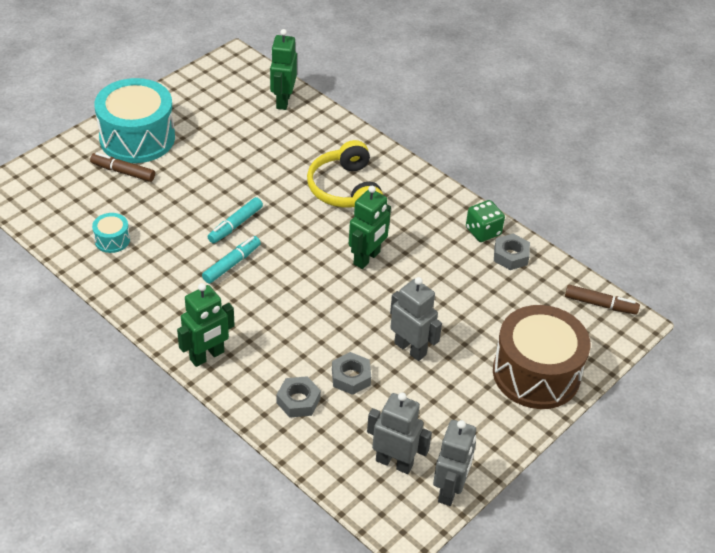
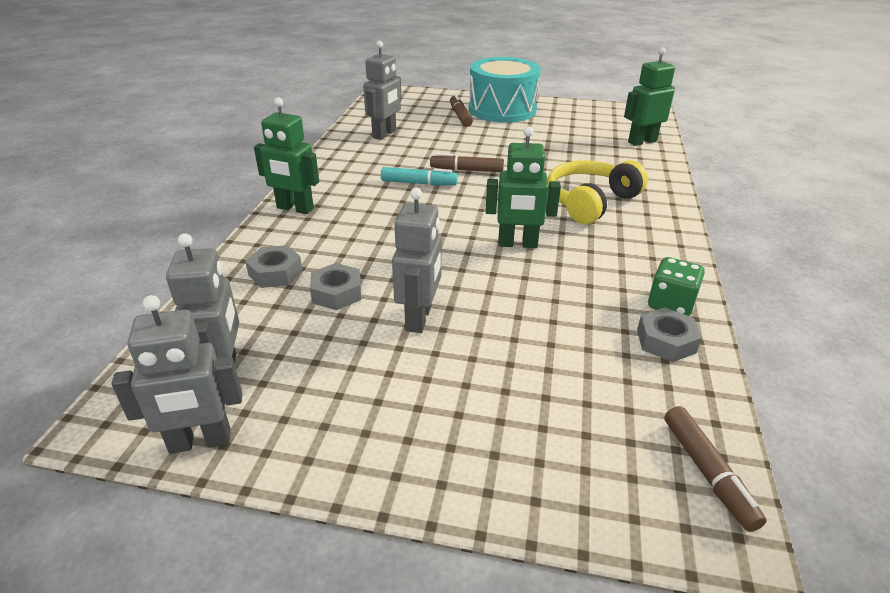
camera: 60 degrees right, 10 degrees down
turquoise drum [92,213,130,253] -> grey robot [363,41,402,140]
turquoise marker [208,197,263,243] -> brown marker [430,153,504,172]
brown drum [493,305,591,409] -> none

